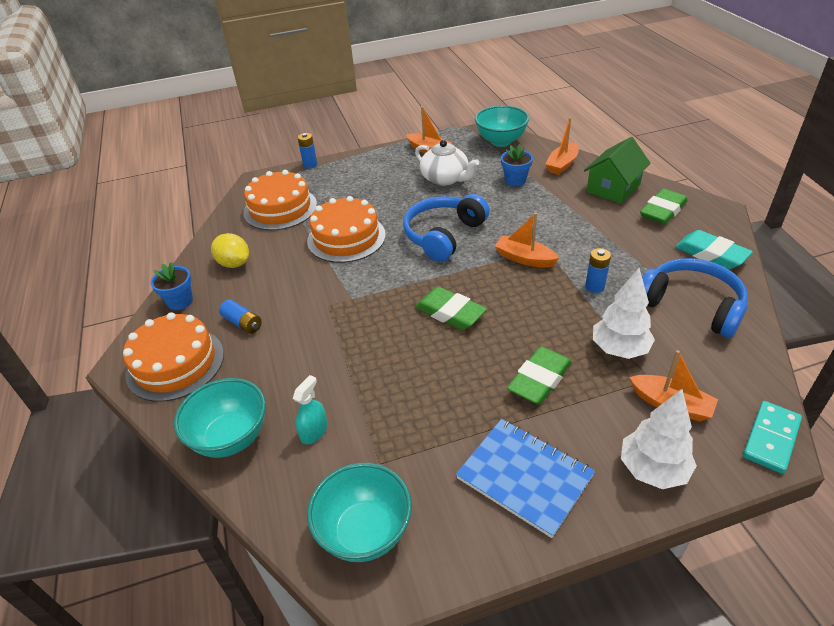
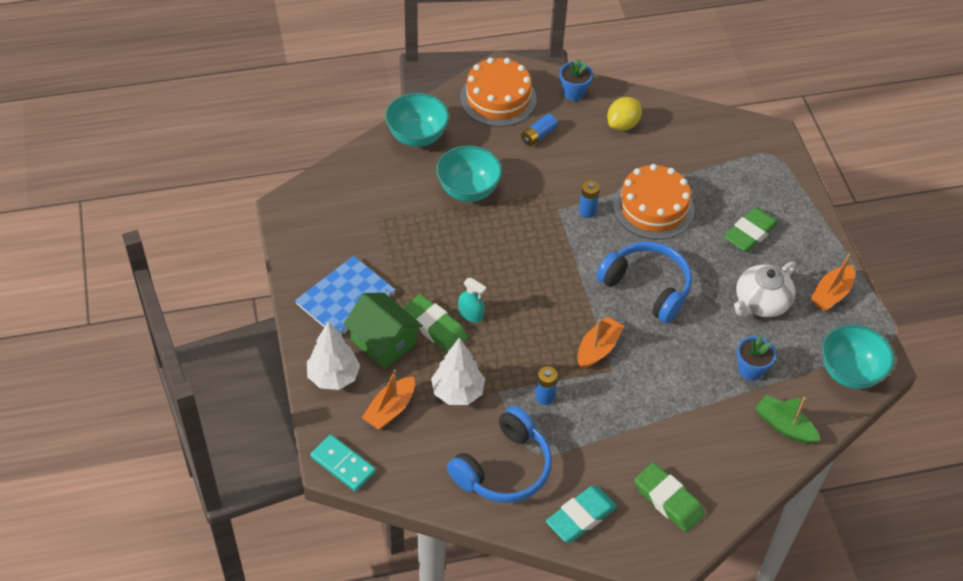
camera: 90 degrees right, 10 degrees up
orange cake [243,170,317,230] -> none
turquoise spray bottle [293,375,328,444] -> turquoise spray bottle moved to [458,278,486,322]
blue battery [297,133,317,168] -> blue battery moved to [579,180,600,218]
turquoise bowl [307,463,412,562] -> turquoise bowl moved to [436,146,502,202]
green eraser [415,287,487,330] -> green eraser moved to [724,207,779,253]
orange boat [545,118,579,175] -> green boat [755,395,820,444]
green house [584,137,651,204] -> green house moved to [343,293,423,369]

